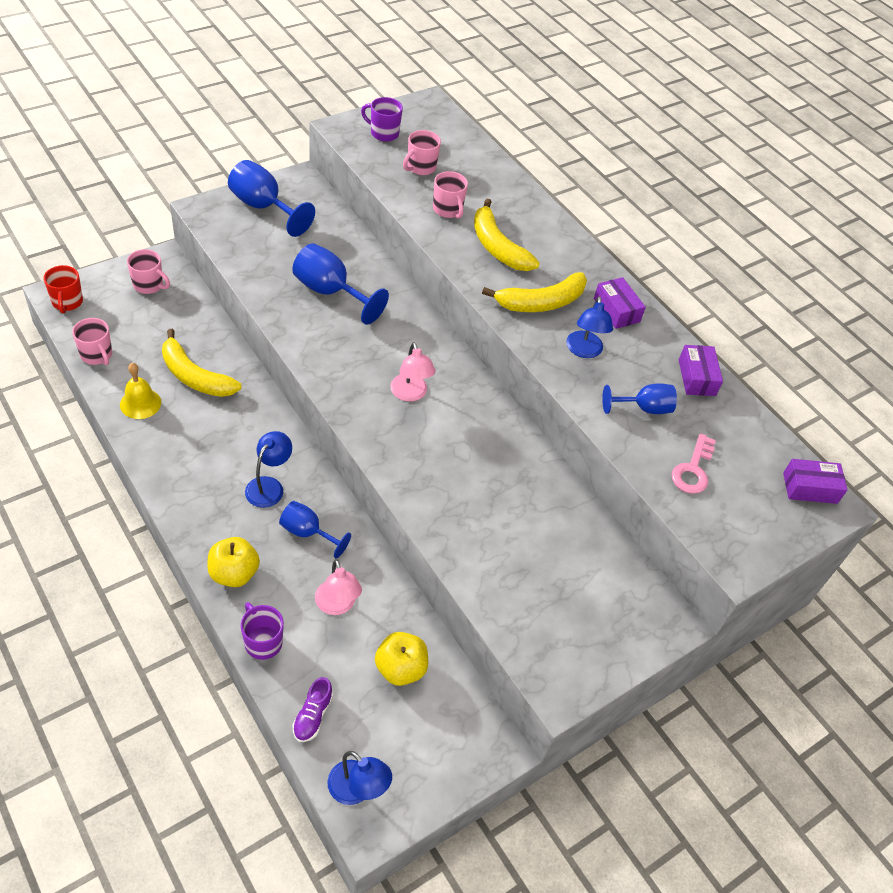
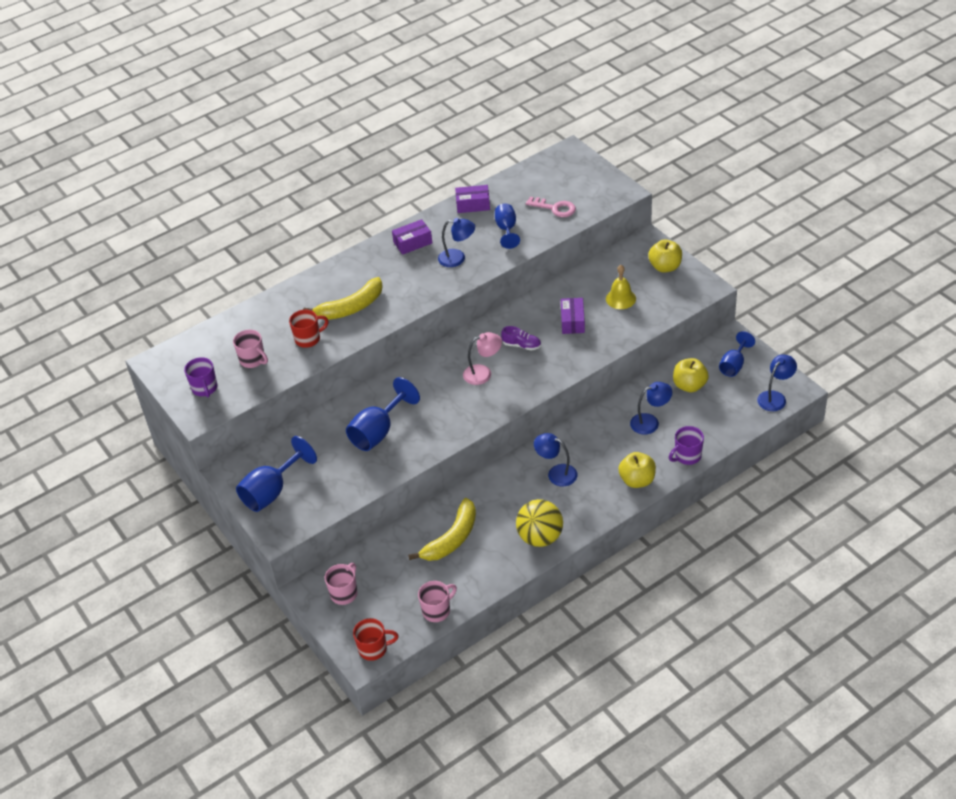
camera: 80 degrees left, 5 degrees down
yellow bell [120,363,161,419] -> yellow bell moved to [606,265,636,309]
blue goblet [279,501,351,558] -> blue goblet moved to [719,331,755,377]
purple shoe [293,677,333,742] -> purple shoe moved to [501,326,541,351]
pink lamp [315,559,362,615] -> blue lamp [630,382,672,434]
purple mug [361,97,403,142] -> purple mug turned 45 degrees counterclockwise [184,357,217,397]
pink mug [433,171,468,219] -> red mug [289,310,329,348]
yellow banana [482,272,587,312] -> none
purple box [783,459,848,504] -> purple box moved to [561,298,585,334]
none -> yellow ball [516,499,563,547]
none -> yellow apple [648,239,682,272]

